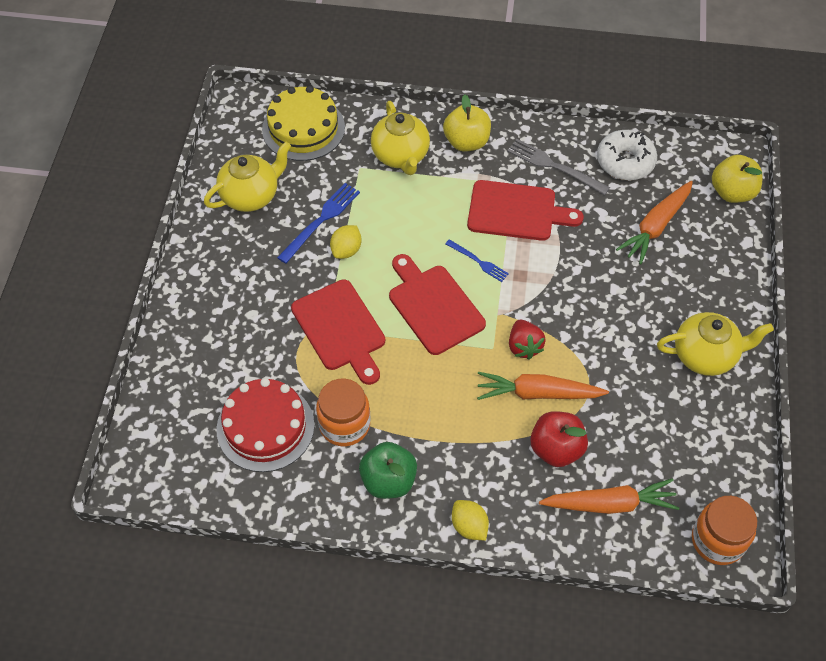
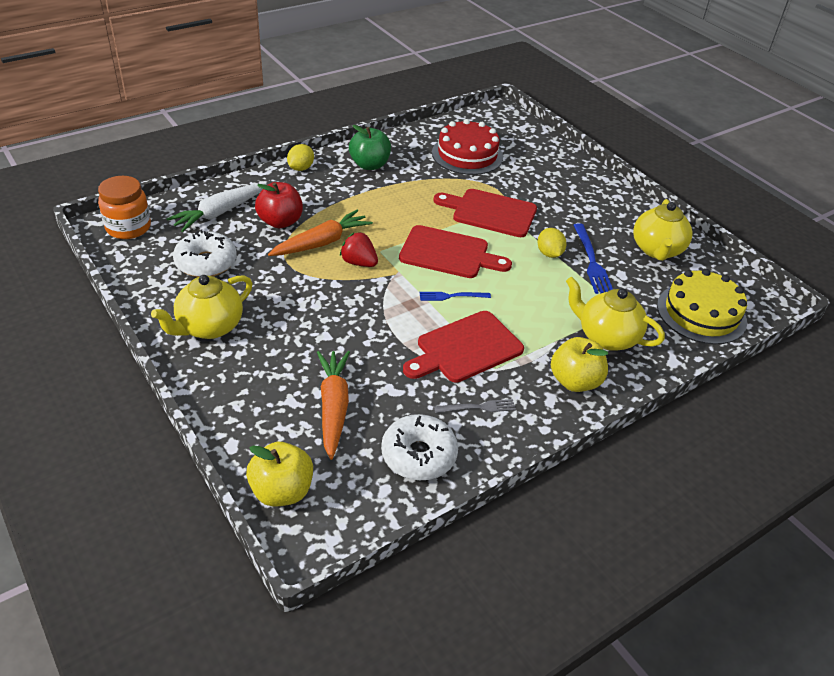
camera: 135 degrees right, 15 degrees down
orange jar [316,378,370,446] -> none
yellow lemon [452,500,489,540] -> yellow lemon turned 75 degrees counterclockwise [287,144,314,171]
grey fork [507,139,610,195] -> grey fork [434,399,516,413], size x0.62
orange carrot [539,478,679,514] -> white carrot [166,183,267,232]
none -> white donut [173,230,237,277]

